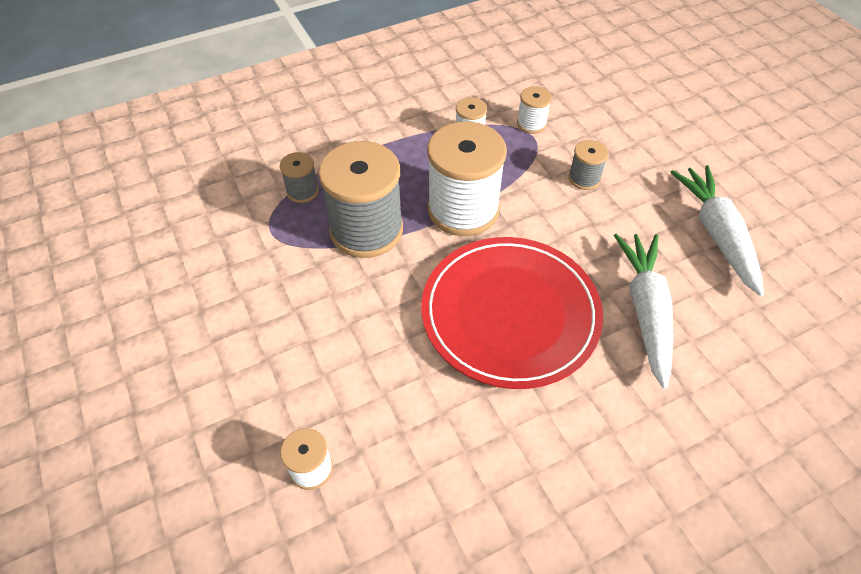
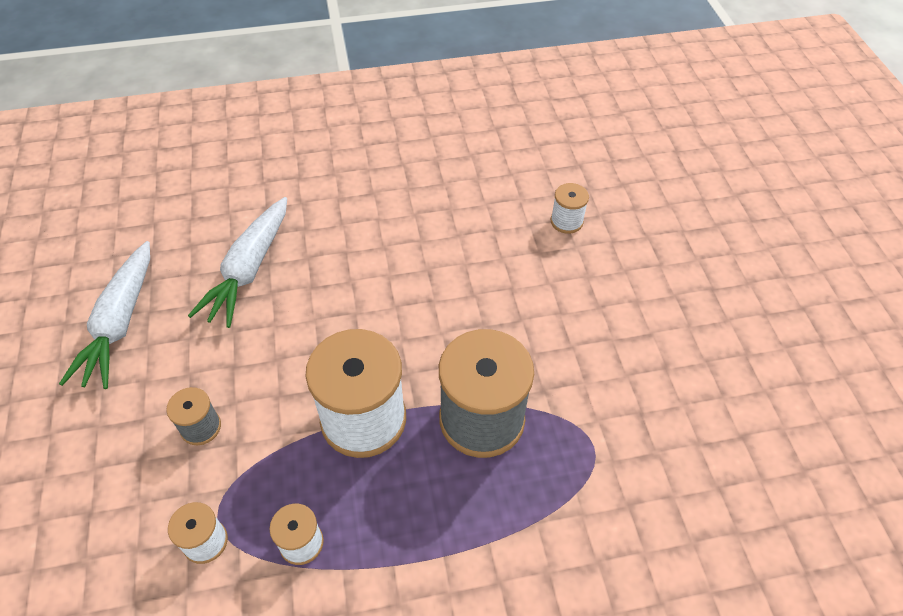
camera: 165 degrees left, 0 degrees up
grey spool [280,152,319,203] -> none
red plate [421,237,603,389] -> none

